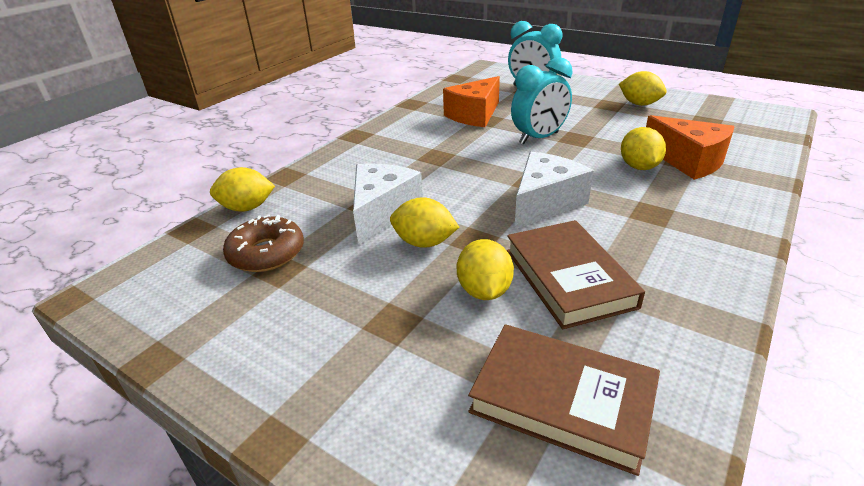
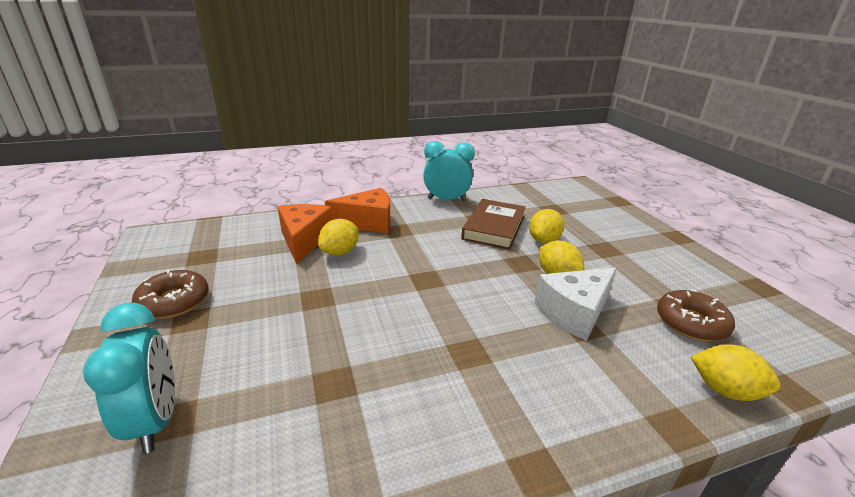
camera: 145 degrees left, 5 degrees down
orange cheese [443,76,500,127] -> orange cheese moved to [325,188,391,233]
brown book [468,324,660,476] -> none
turquoise clock [511,57,573,145] -> turquoise clock moved to [423,141,475,201]
white cheese [514,152,593,230] -> none
yellow lemon [619,71,667,106] -> brown donut [132,270,209,319]

